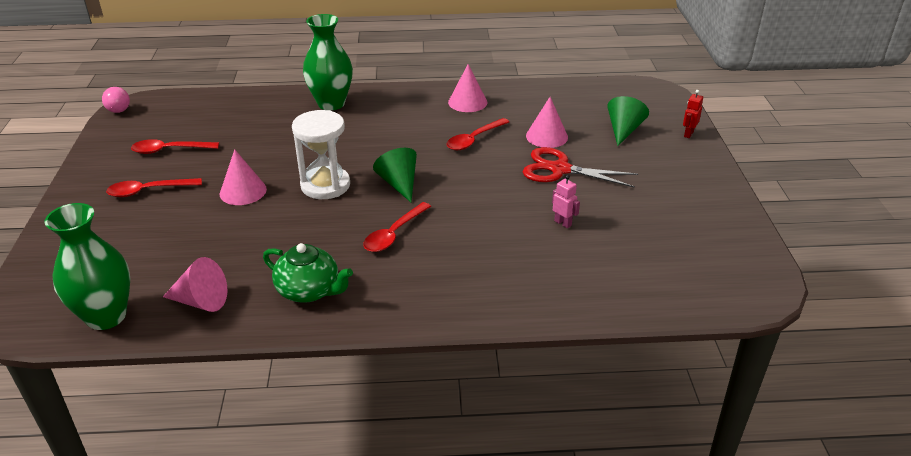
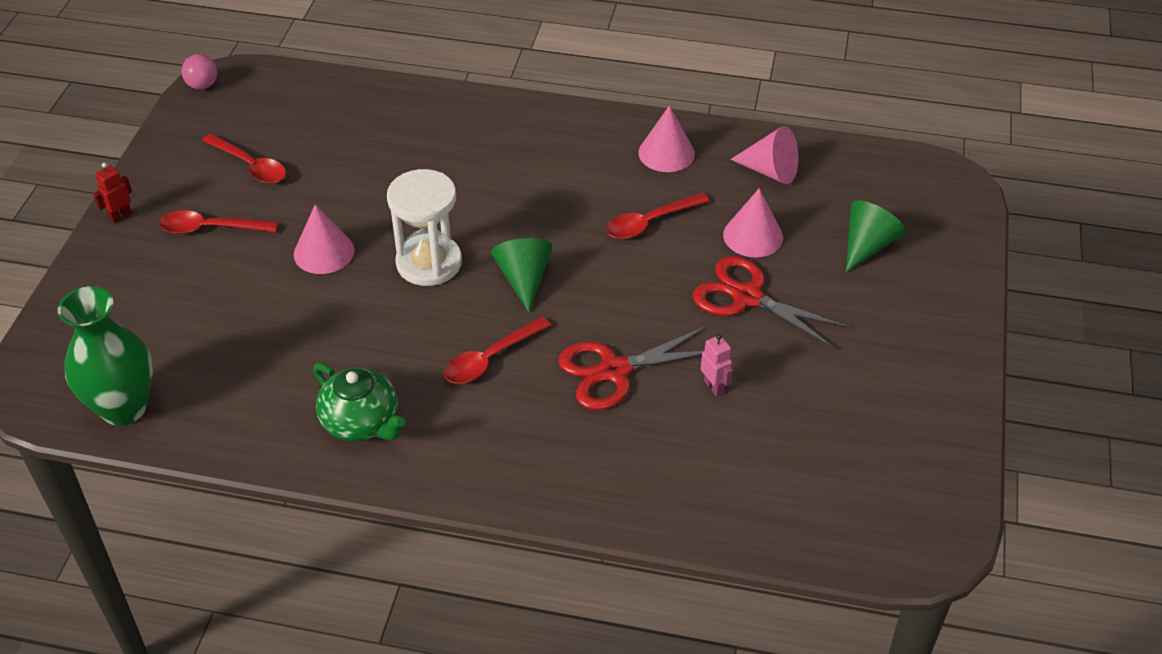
camera: 15 degrees right, 10 degrees up
red spoon [131,139,219,154] -> red spoon turned 150 degrees counterclockwise [202,133,286,184]
pink cone [163,257,227,312] -> pink cone moved to [730,126,798,184]
green vase [303,14,353,110] -> none
red robot [683,90,703,138] -> red robot moved to [93,163,132,223]
none -> red scissors [558,326,708,410]

